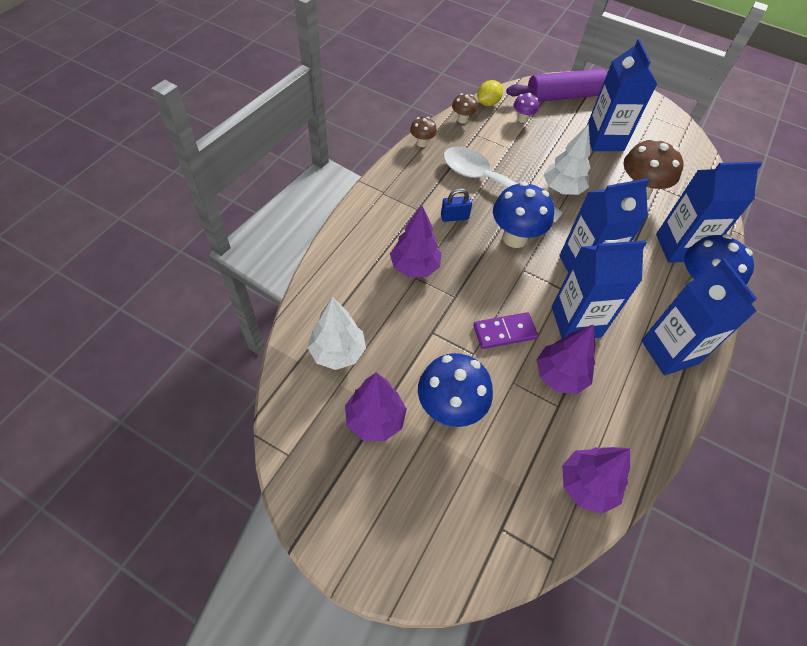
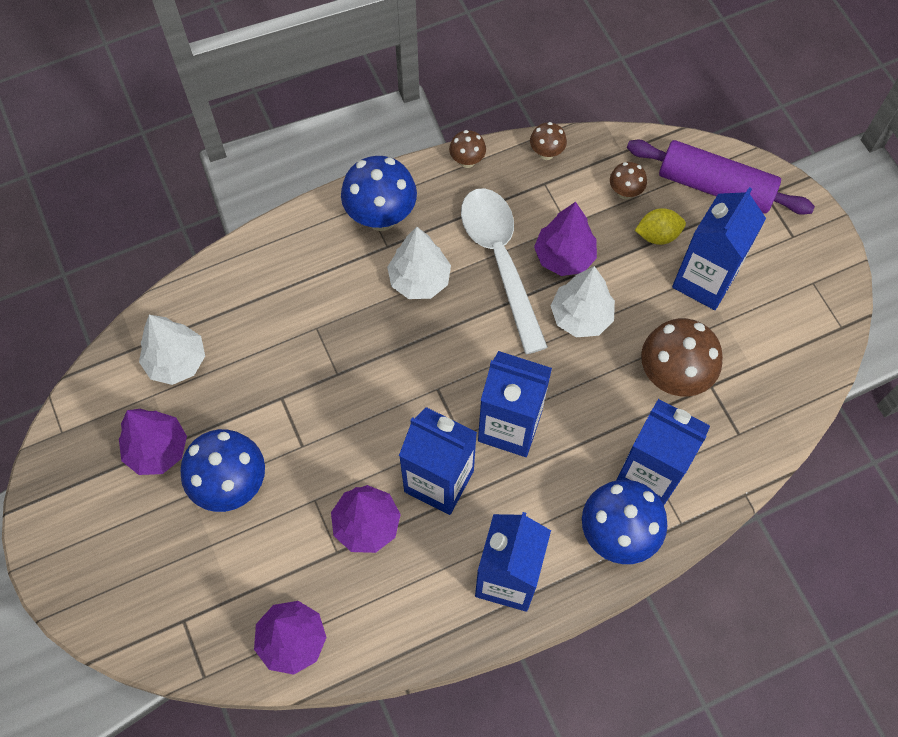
camera: 40 degrees right, 10 degrees up
purple tree [390,205,441,277] -> purple tree moved to [534,202,597,276]
blue padlock [441,188,472,222] -> white tree [387,227,451,299]
purple domino [473,312,538,349] -> none
yellow lemon [477,80,503,106] -> yellow lemon moved to [635,208,686,245]
blue mushroom [493,182,554,248] -> blue mushroom moved to [341,156,417,231]
purple mushroom [514,93,539,123] -> brown mushroom [610,162,647,199]

